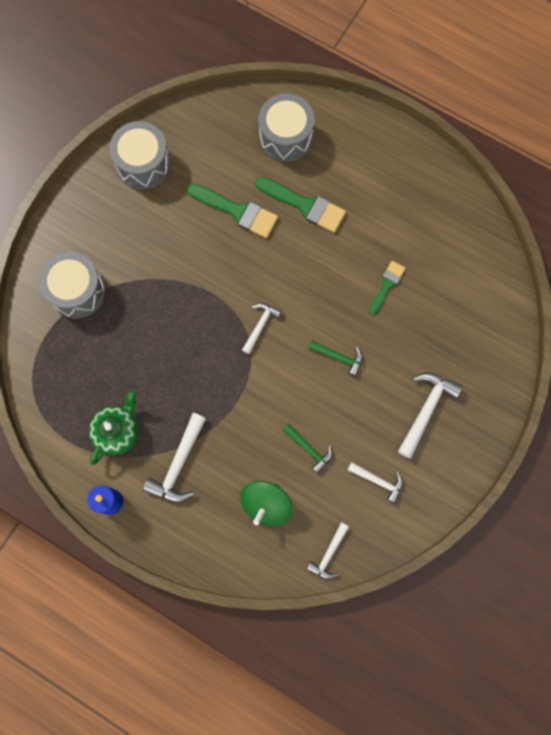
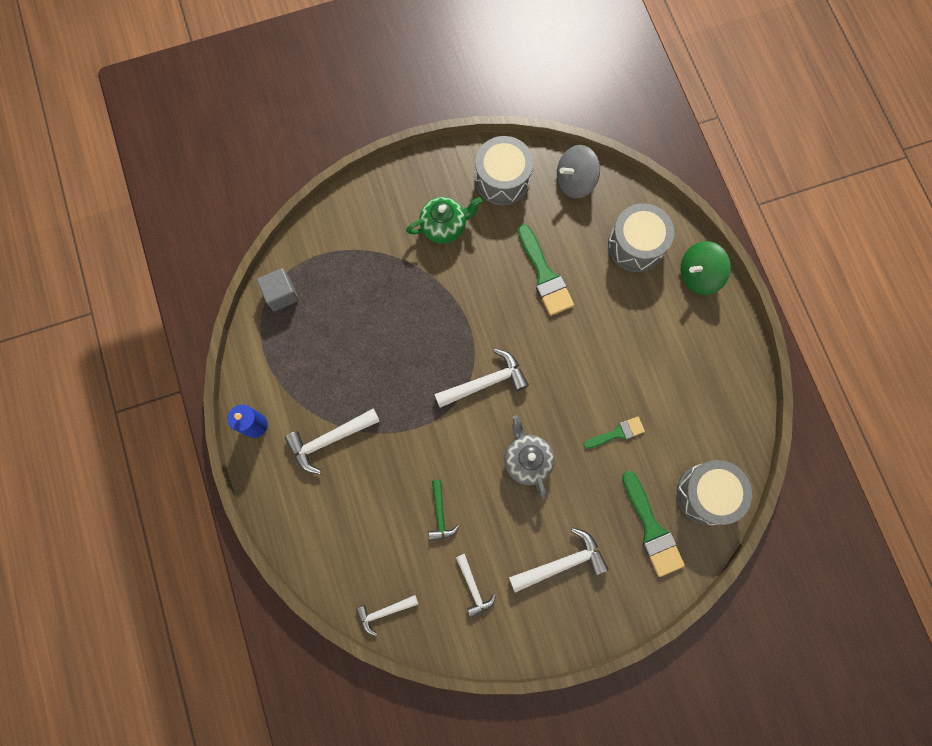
camera: 40 degrees right, 0 degrees up
grey drum [39,252,105,318] -> grey drum moved to [677,460,752,525]
green teapot [89,390,138,465] -> green teapot moved to [406,197,482,244]
green spinning top [240,481,293,526] -> green spinning top moved to [681,241,731,295]
white hammer [242,303,282,354] -> white hammer [434,348,529,408], size x1.61
green brush [255,177,346,233] -> green brush moved to [622,471,685,577]
green hammer [309,341,362,377] -> grey teapot [504,415,555,499]
none -> grey cube [257,268,299,311]
none -> grey spinning top [557,145,600,198]

